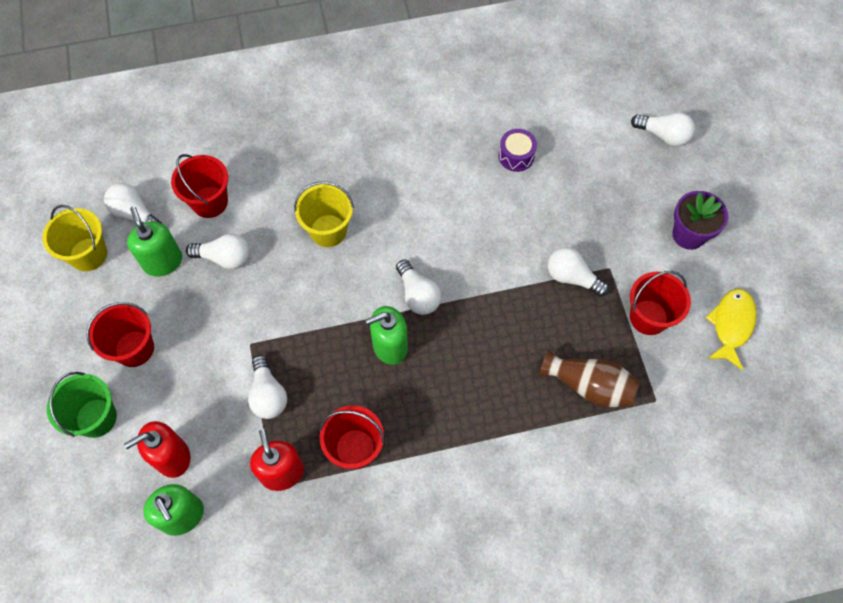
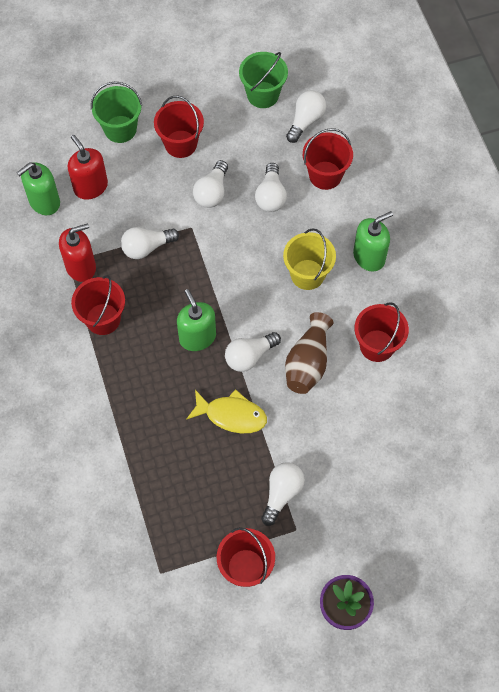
camera: 85 degrees right, 0 degrees up
yellow bucket [42,205,107,271] -> green bucket [239,52,288,108]
green soap dispenser [127,206,182,276] -> green soap dispenser moved to [353,211,393,272]
purple drum [499,129,537,172] -> none
brown vase [540,350,640,407] -> brown vase moved to [285,312,334,394]
white light bulb [631,112,695,147] -> white light bulb moved to [193,160,228,208]
yellow fish [705,289,757,370] -> yellow fish moved to [186,389,267,433]
none -> red bucket [354,302,409,362]

